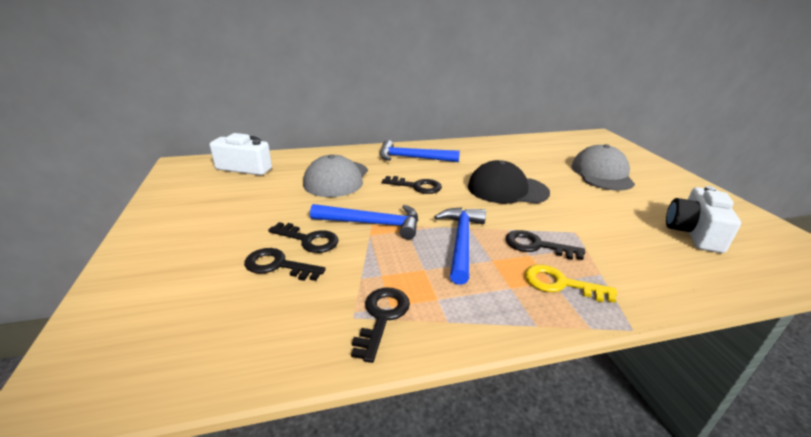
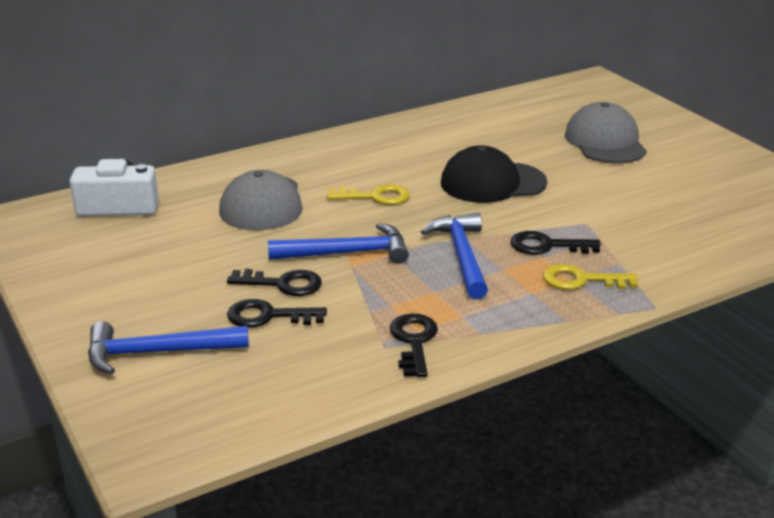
camera: 15 degrees left, 0 degrees up
blue hammer [380,140,460,162] -> blue hammer moved to [88,321,249,374]
black key [382,176,442,194] -> yellow key [327,184,410,205]
white camera [666,186,741,253] -> none

